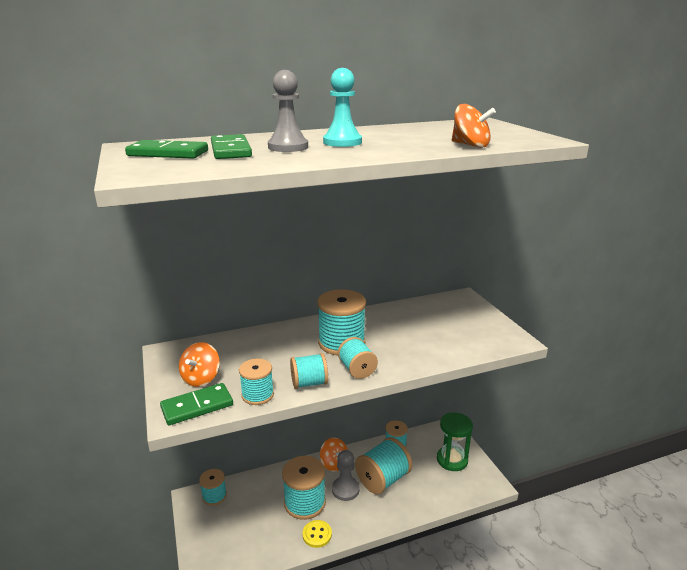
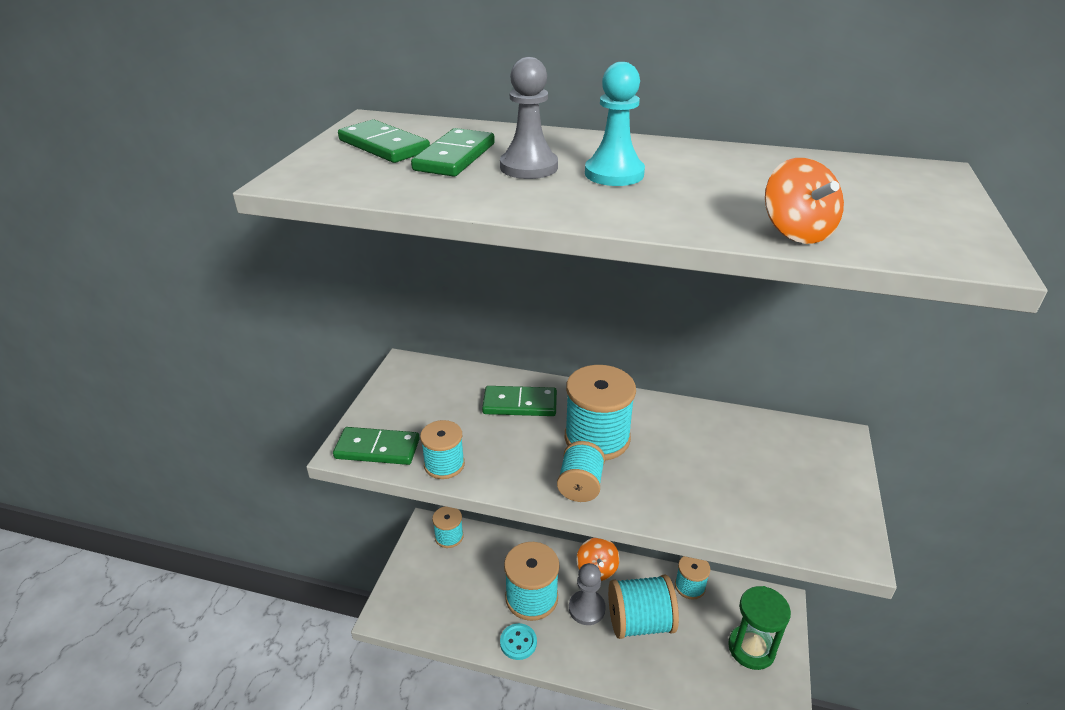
camera: 35 degrees right, 10 degrees up
orange spinning top [179,342,220,387] -> none
turquoise spool [290,353,328,389] -> none
yellow button [303,520,332,548] -> turquoise button [500,623,537,660]
none -> green domino [482,386,557,416]

